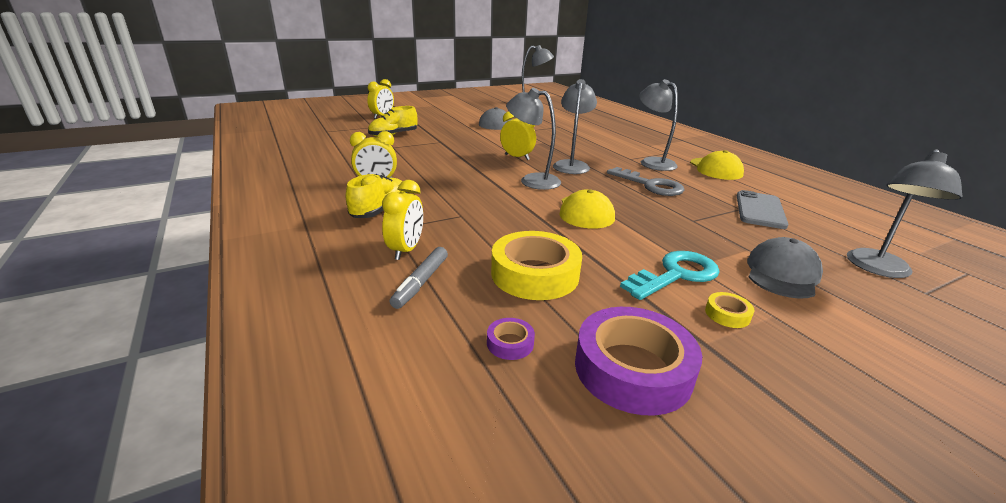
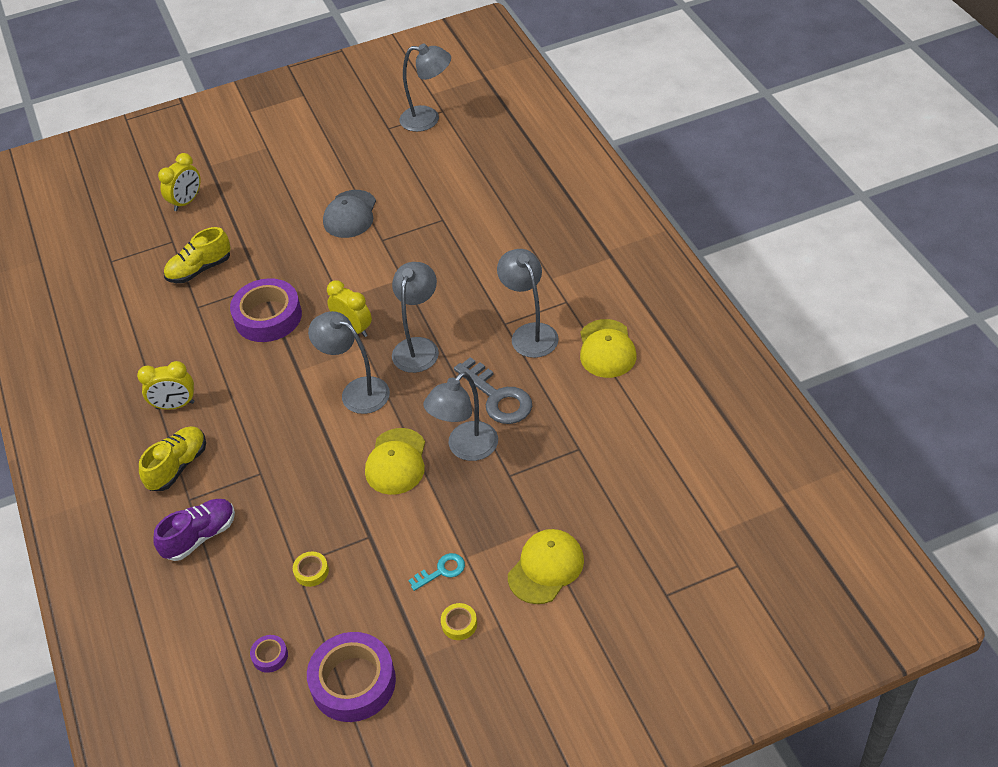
camera: 10 degrees right, 20 degrees up
yellow clock [382,180,423,260] -> purple shoe [153,499,235,561]
grey marker [390,247,448,309] -> none
yellow tape [491,231,582,300] -> yellow tape [293,551,329,587], size x0.43
turquoise key [620,251,720,300] -> turquoise key [409,553,465,591], size x0.54
grey phone [737,190,788,229] -> none
grey cap [747,237,823,299] -> yellow cap [508,529,584,604]
grey lamp [847,149,963,278] -> grey lamp moved to [423,372,498,461]
none -> purple tape [230,278,302,342]

